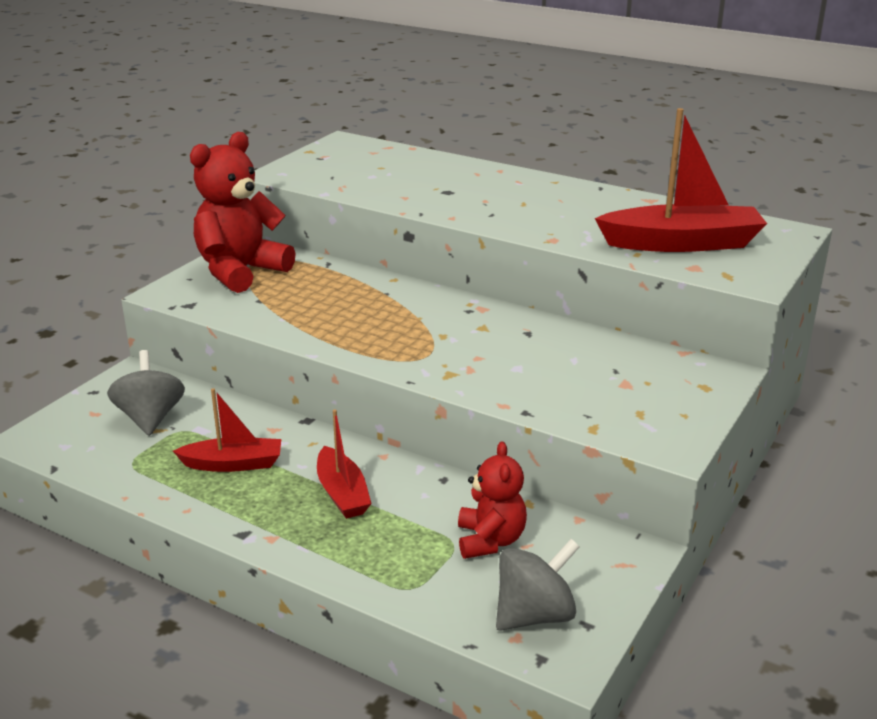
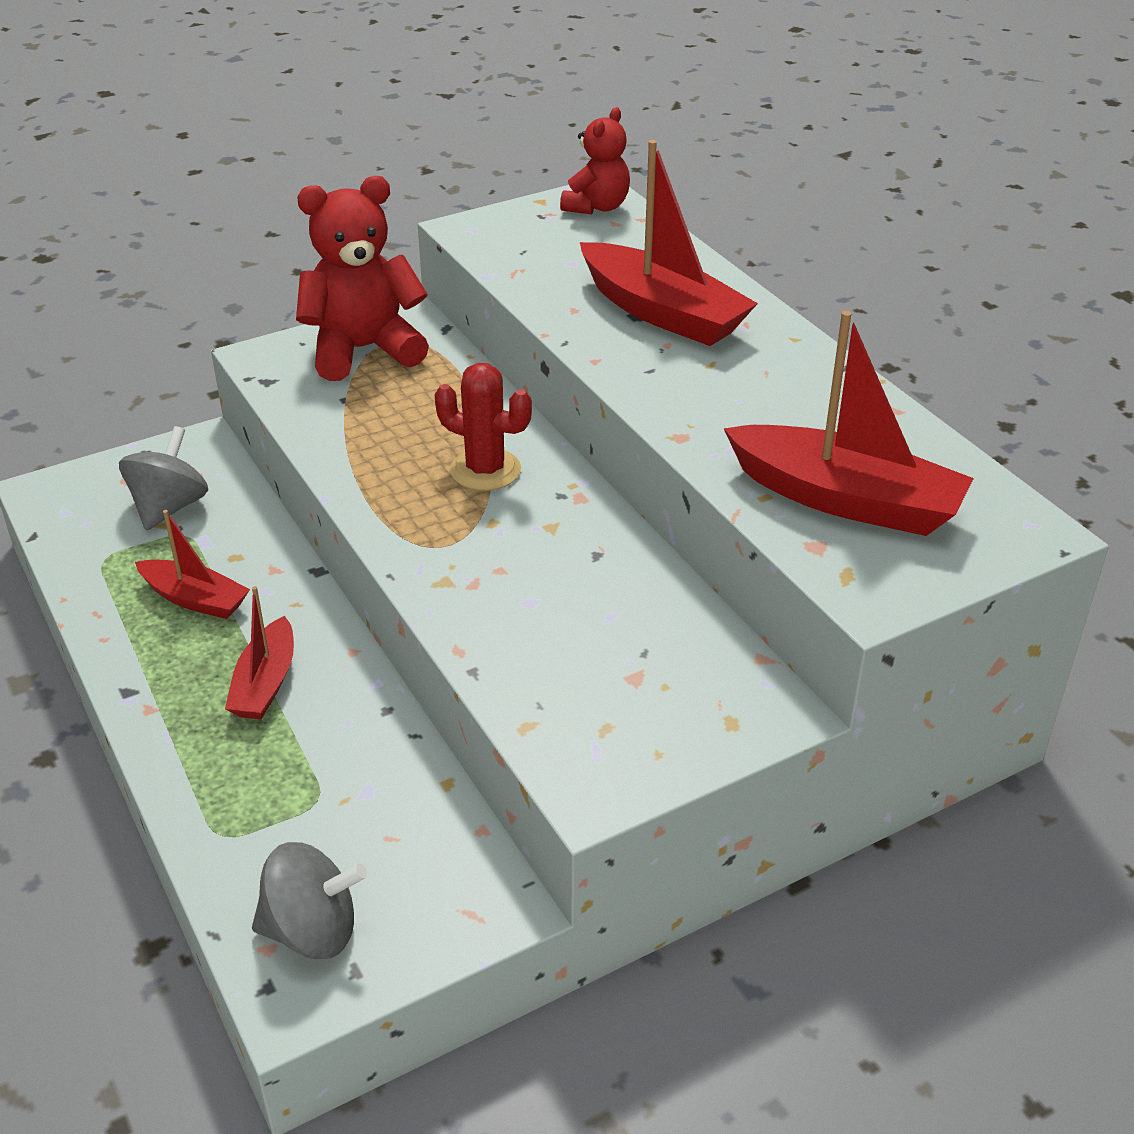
camera: 30 degrees right, 10 degrees up
red teddy bear [458,441,527,559] -> red teddy bear moved to [560,107,630,214]
none -> red cactus [434,363,532,491]
none -> red boat [580,140,758,346]

